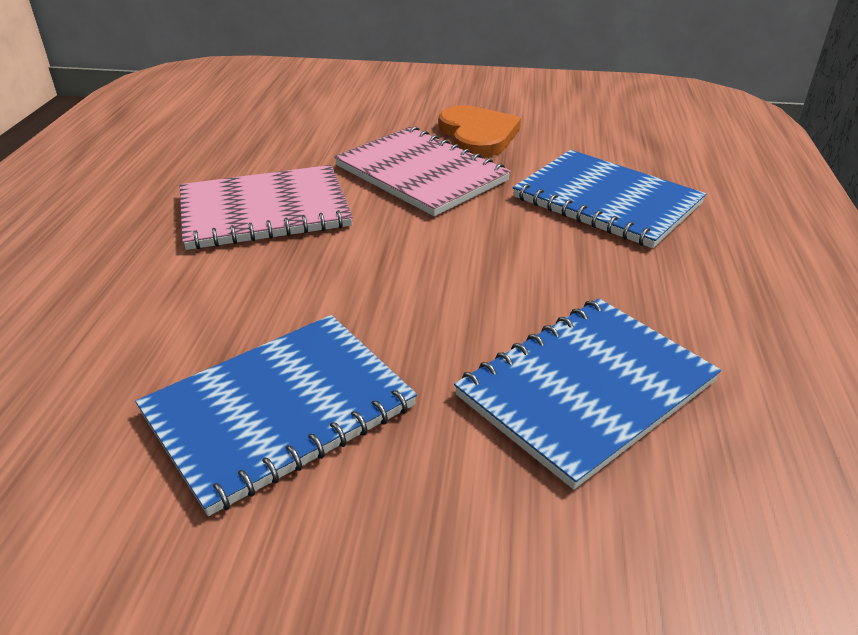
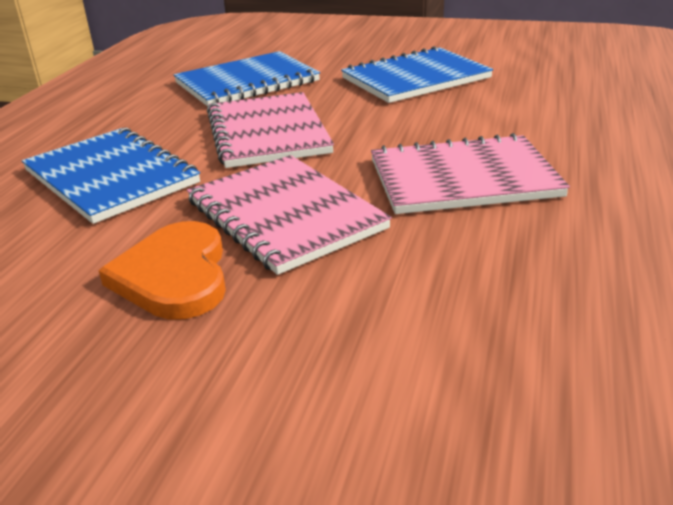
camera: 170 degrees left, 5 degrees down
none -> pink notebook [207,92,334,168]

